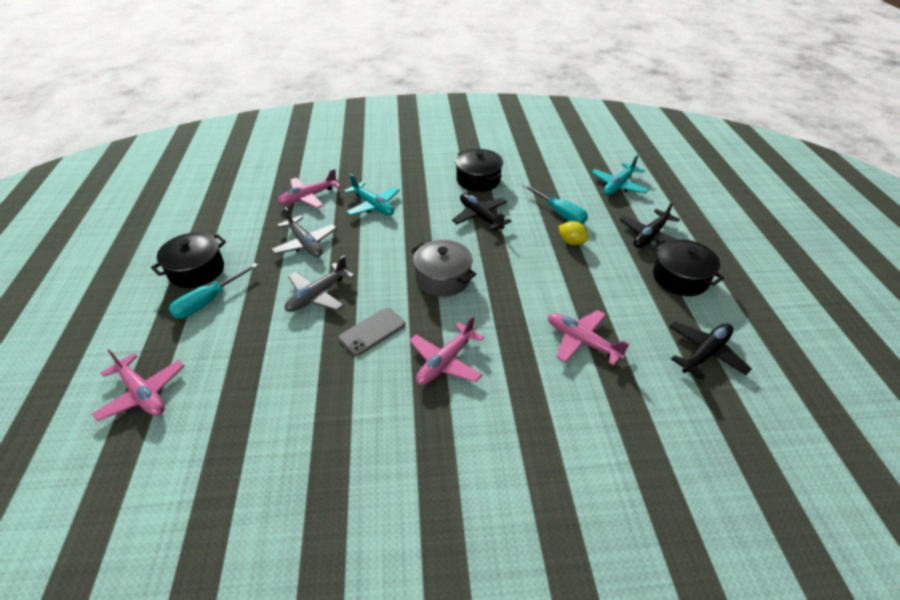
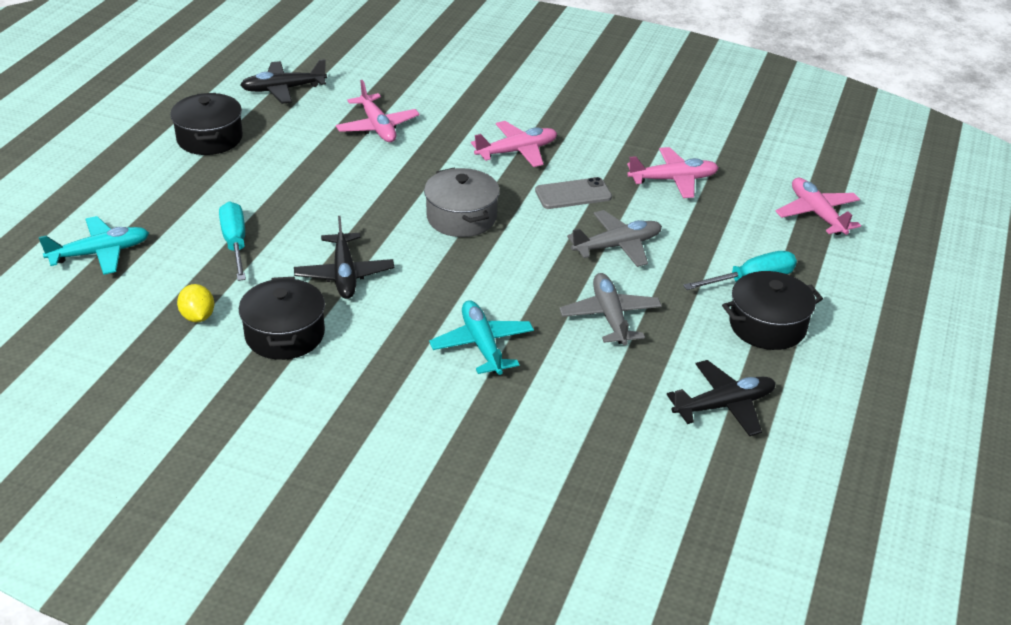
camera: 155 degrees left, 5 degrees down
pink plane [278,168,341,208] -> pink plane moved to [627,147,719,198]
yellow lemon [559,221,588,245] -> yellow lemon moved to [177,284,214,322]
black plane [620,201,680,248] -> black plane moved to [667,360,776,436]

